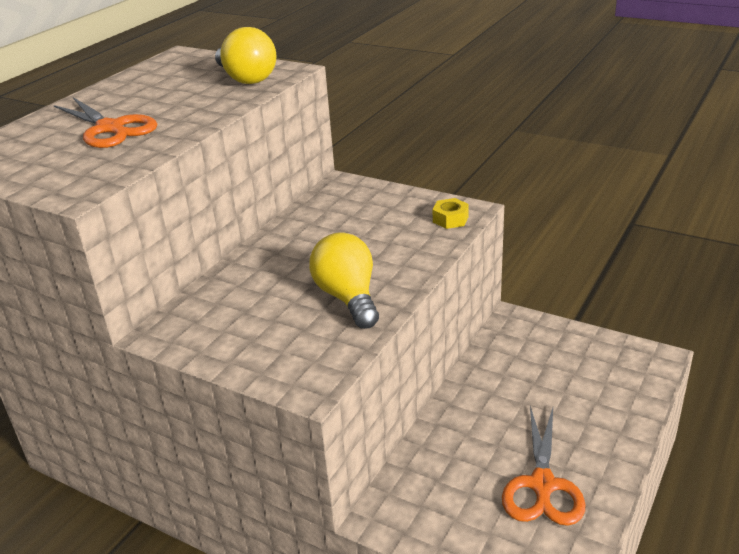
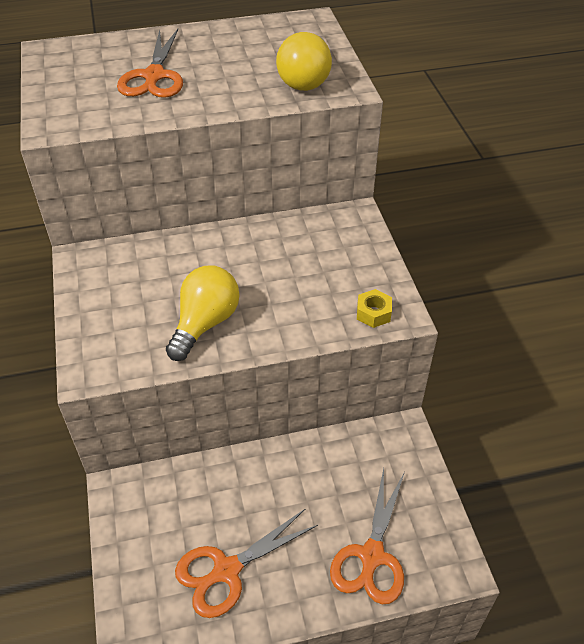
camera: 45 degrees right, 15 degrees up
none -> orange scissors [330,468,404,604]

